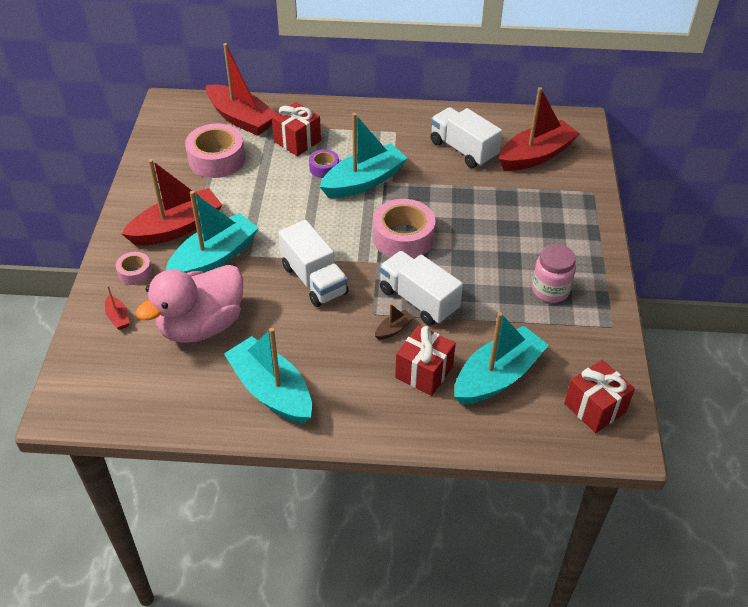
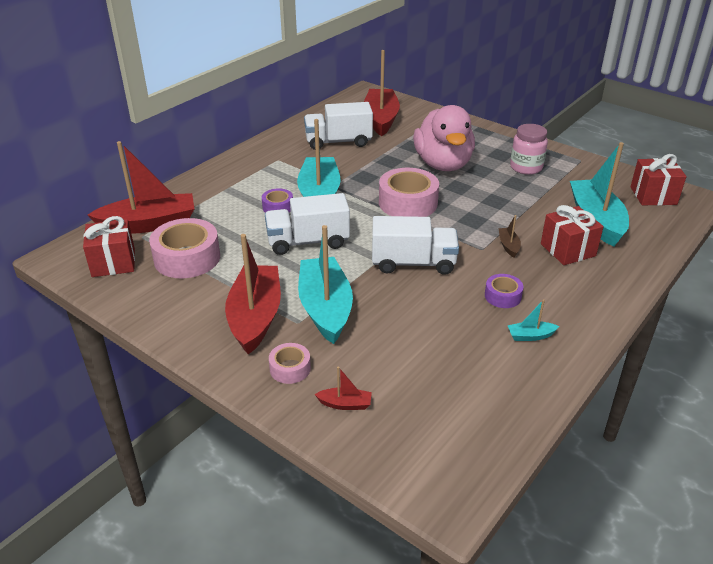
camera: 55 degrees left, 10 degrees down
pink duck [136,264,243,343] -> pink duck moved to [413,105,475,171]
turquoise boat [224,328,312,424] -> turquoise boat [508,299,559,341], size x0.41
red gift [272,102,321,156] -> red gift moved to [83,216,135,277]
white truck [379,251,463,326] -> white truck moved to [265,193,350,255]
none -> purple tape [485,274,524,308]

